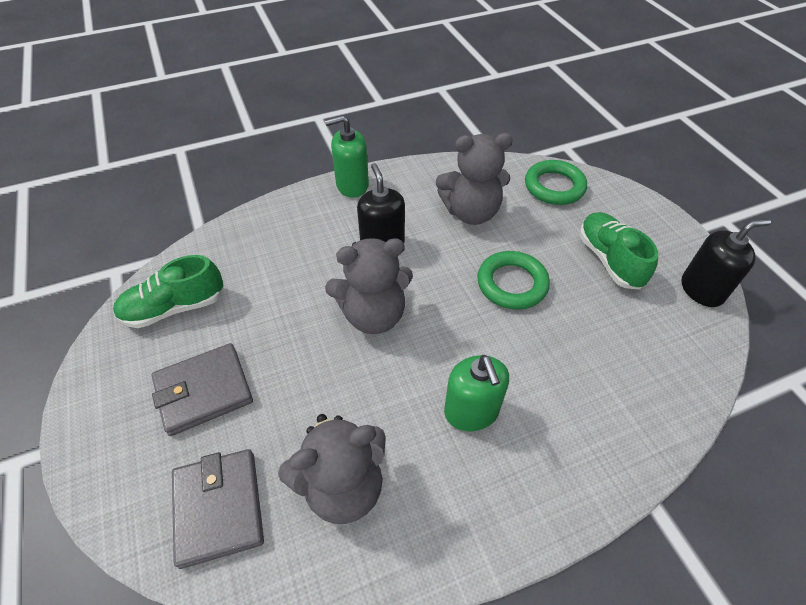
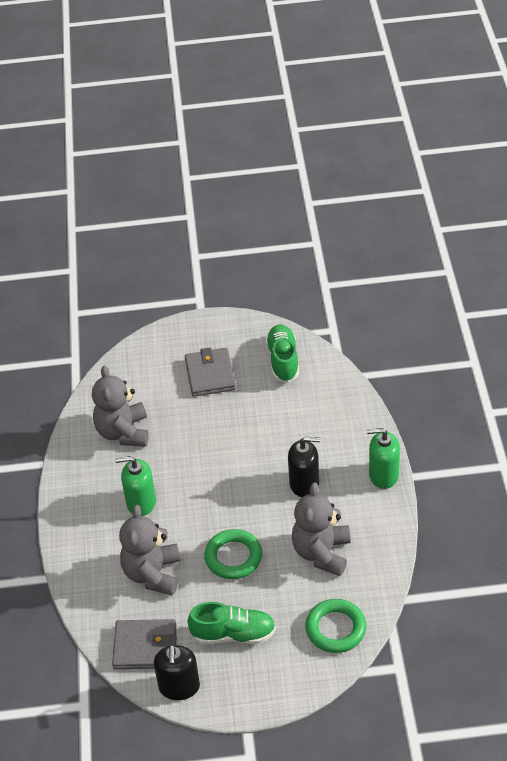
camera: 110 degrees right, 5 degrees down
grey wallet [172,449,264,569] -> grey wallet moved to [112,619,177,669]
green soap dispenser [325,115,369,198] -> green soap dispenser turned 90 degrees counterclockwise [367,428,400,489]
grey teddy bear [325,238,413,334] -> grey teddy bear moved to [119,505,180,595]

